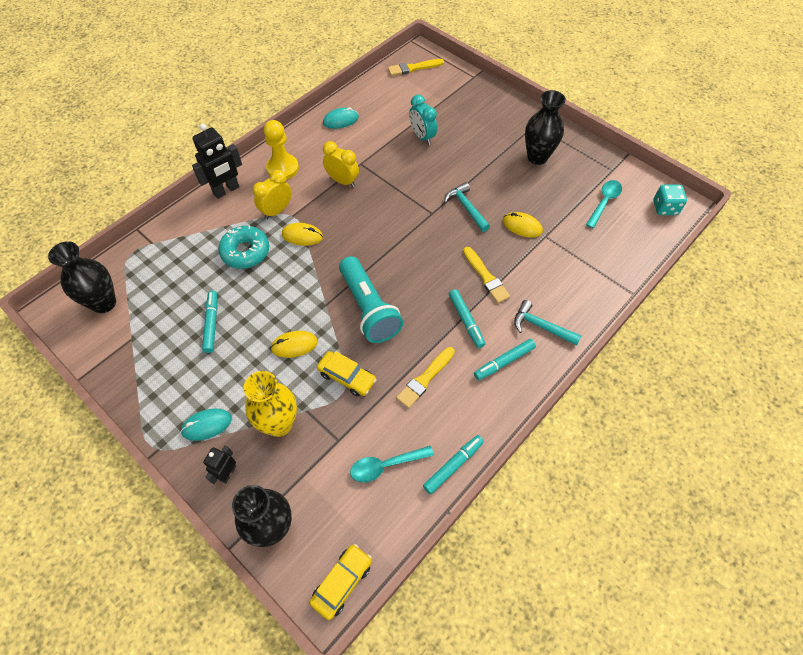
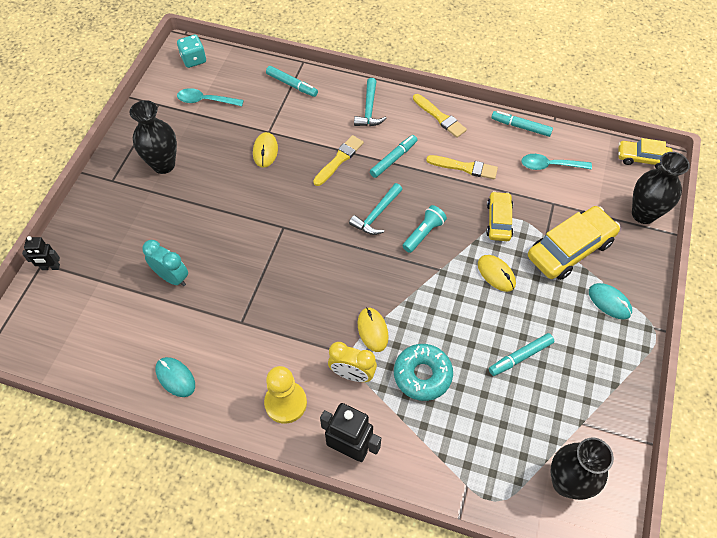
camera: 115 degrees left, 0 degrees up
black robot [203,446,236,484] -> black robot moved to [22,236,60,270]
yellow vase [244,371,297,437] -> yellow car [528,206,620,280]
yellow clock [323,141,359,187] -> none
turquoise flashlight [339,256,403,343] -> turquoise flashlight [403,205,447,253], size x0.55
turquoise spoon [350,446,434,482] -> turquoise spoon turned 135 degrees clockwise [521,154,592,170]
yellow brush [388,59,444,76] -> yellow brush moved to [413,94,467,138]
turquoise clock [409,94,437,145] -> turquoise clock turned 90 degrees counterclockwise [142,240,188,286]
turquoise hammer [444,182,490,232] -> turquoise hammer moved to [349,183,402,235]
turquoise marker [474,339,536,380] -> turquoise marker moved to [266,66,318,97]

